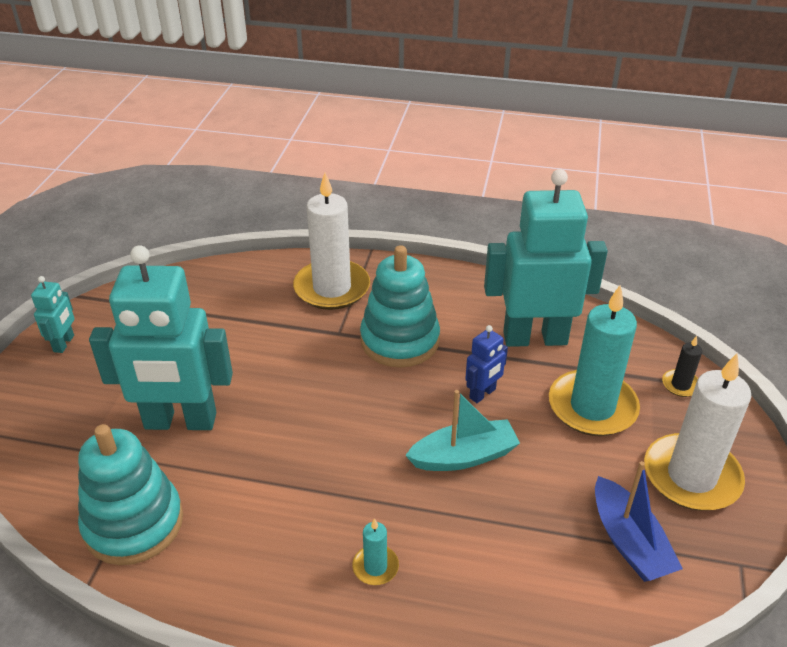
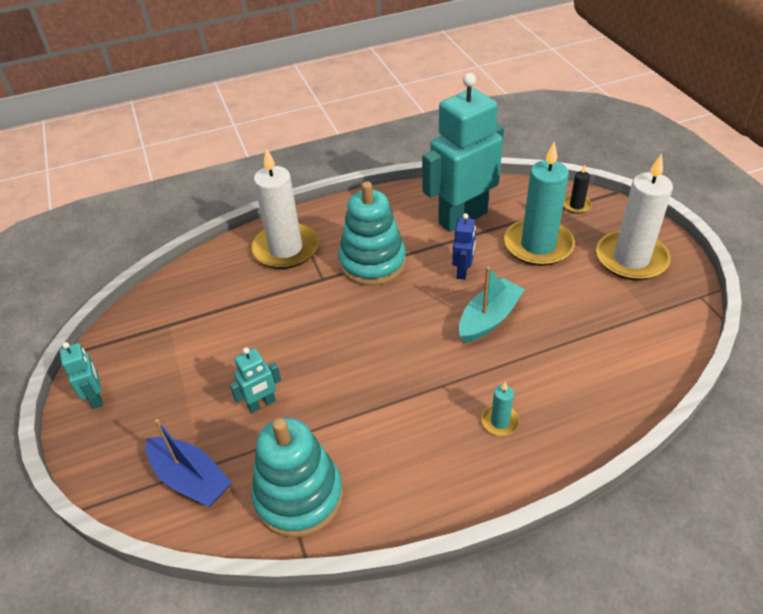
camera: 30 degrees left, 5 degrees up
turquoise robot [89,245,233,430] -> turquoise robot [230,347,281,413], size x0.44
blue boat [595,461,683,582] -> blue boat moved to [146,419,232,507]

